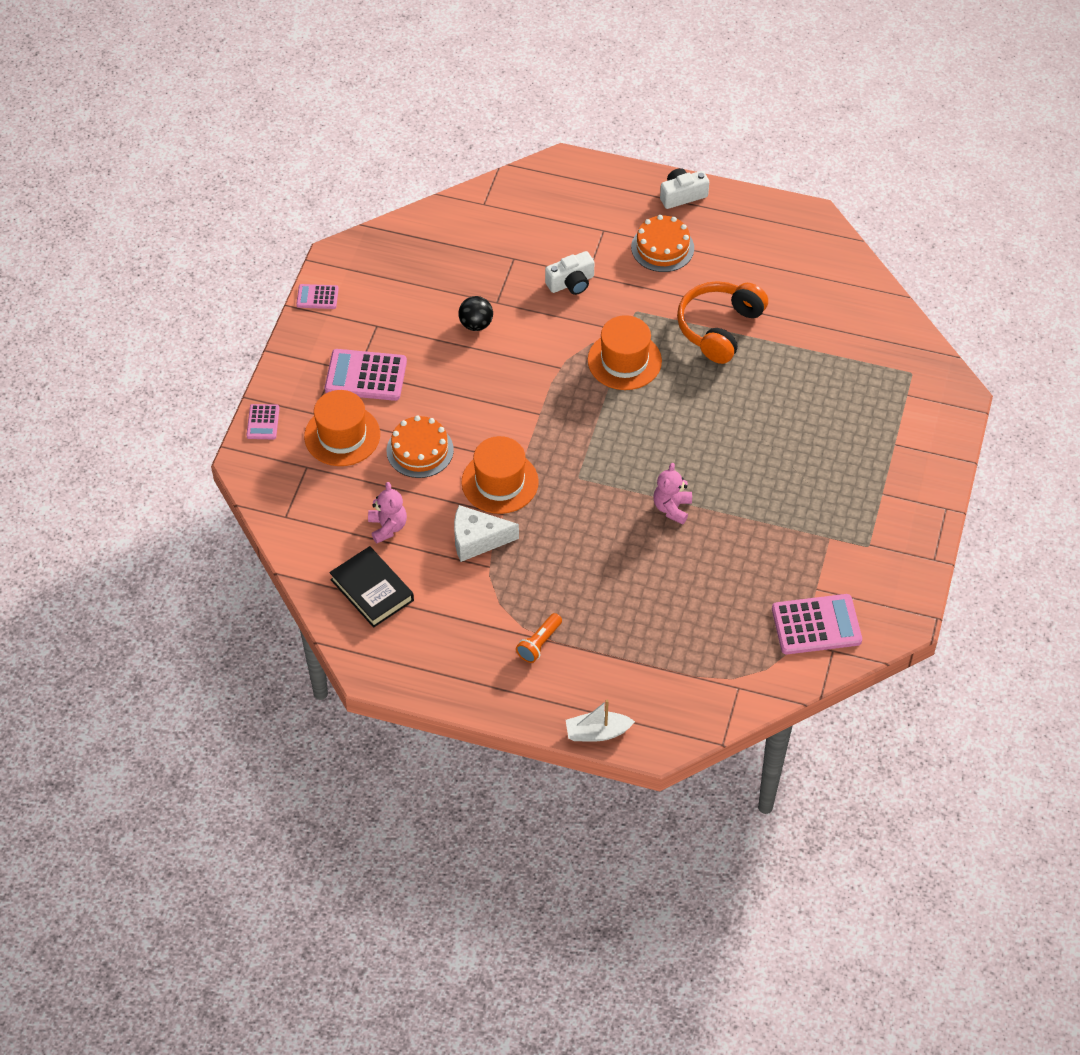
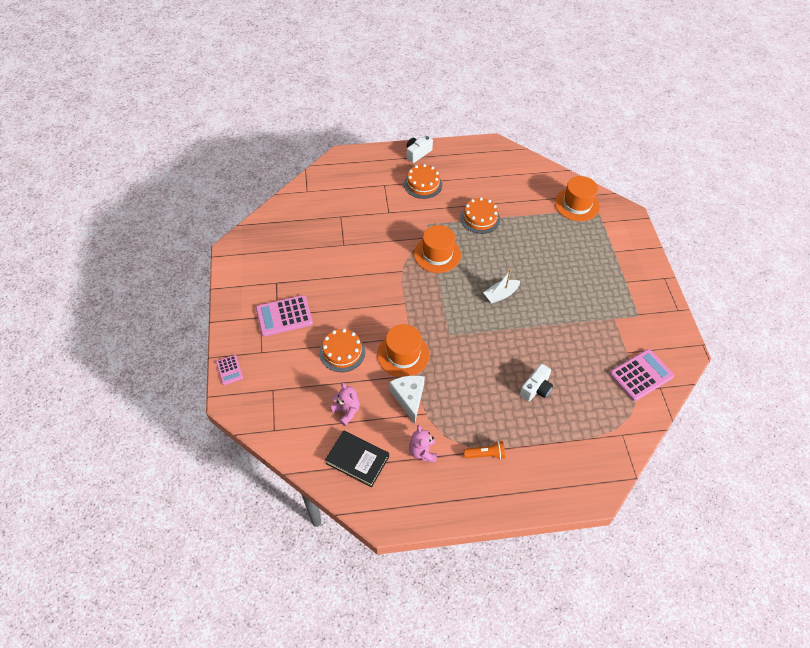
camera: 25 degrees left, 0 degrees up
pink calculator [296,284,339,309] -> none
orange hat [304,390,380,466] -> orange hat moved to [555,176,600,221]
white cheese [454,505,519,562] -> white cheese turned 105 degrees clockwise [389,375,425,424]
black ball [458,296,493,331] -> none
orange flashlight [516,613,562,663] -> orange flashlight turned 105 degrees counterclockwise [464,441,505,459]
white camera [545,251,595,295] -> white camera moved to [520,364,553,401]
white boat [566,700,635,741] -> white boat moved to [484,269,520,304]
pink teddy bear [653,463,692,525] -> pink teddy bear moved to [409,425,437,462]
orange headphones [677,281,768,364] -> orange cake [460,197,500,234]

